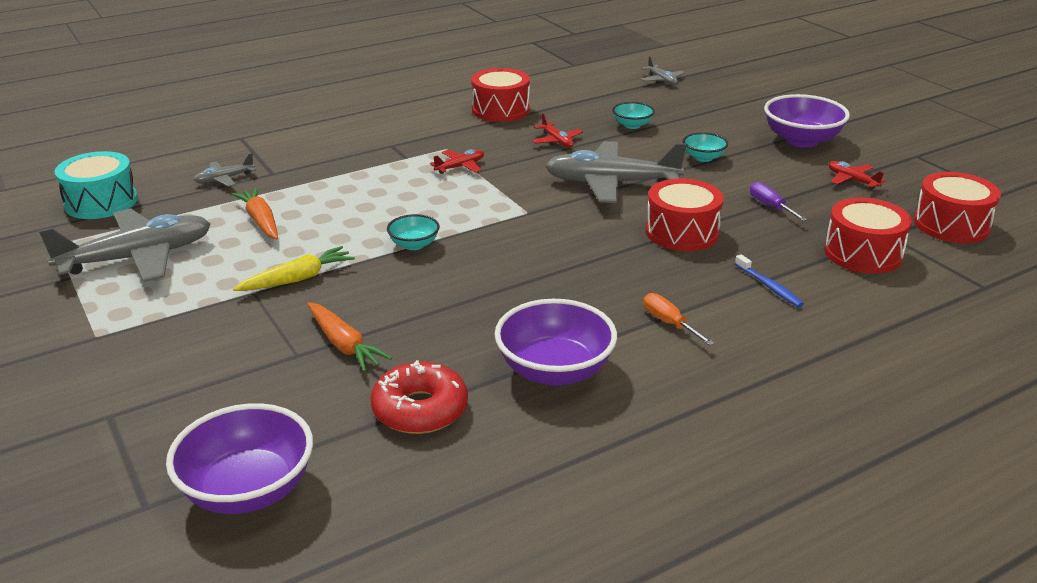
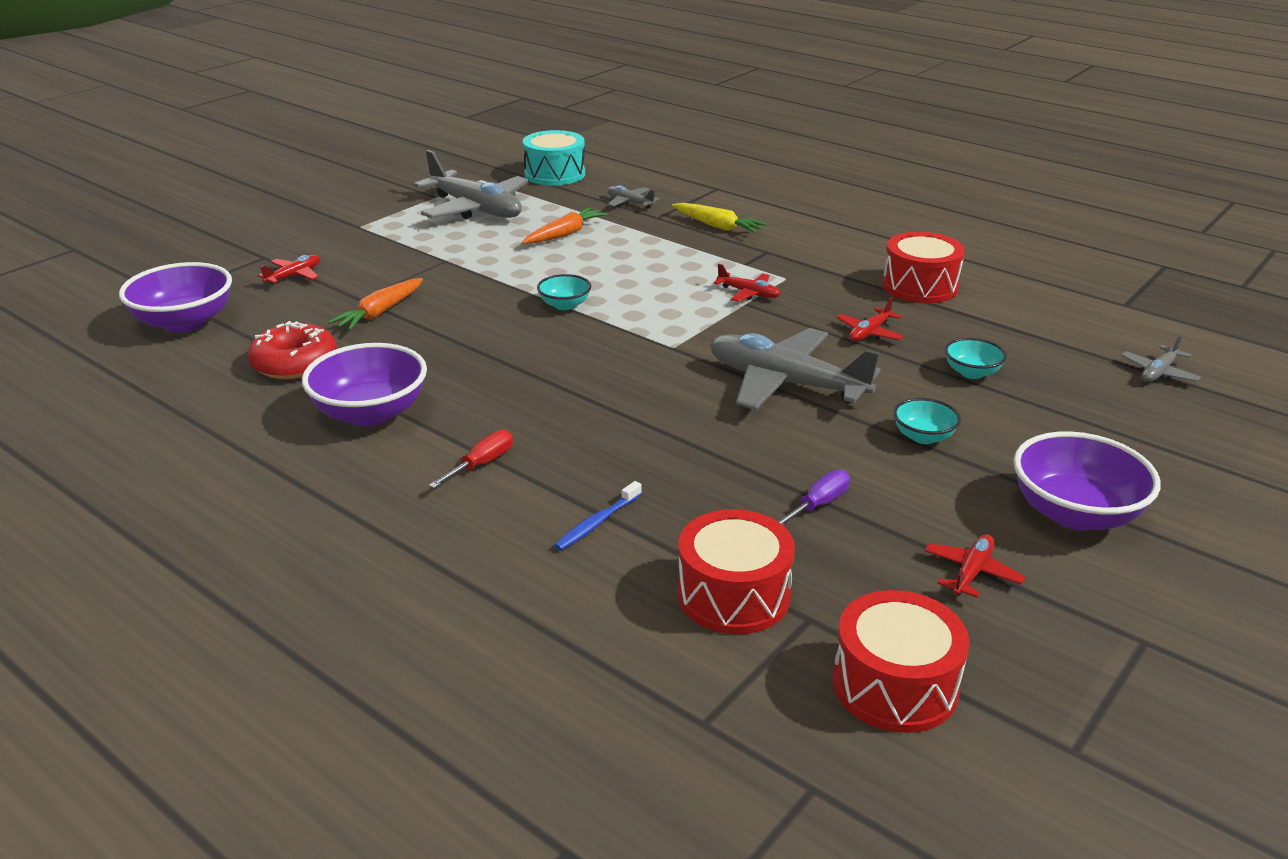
camera: 70 degrees right, 0 degrees up
yellow carrot [233,246,355,291] -> yellow carrot moved to [672,203,768,233]
grey plane [545,141,686,203] -> grey plane turned 45 degrees counterclockwise [710,328,881,410]
orange screwdriver [644,293,714,346] -> red screwdriver [429,430,513,488]
red drum [646,179,724,251] -> none
none -> red plane [257,255,320,286]

